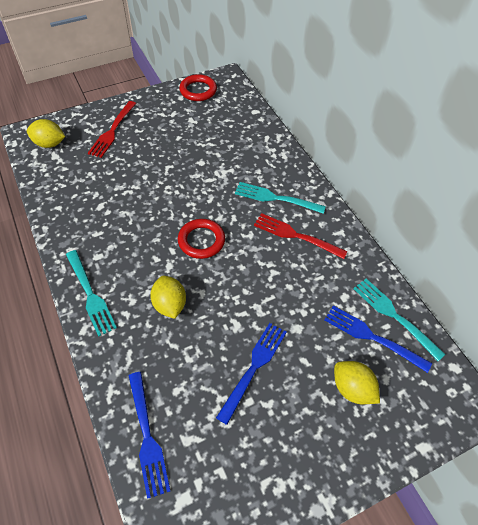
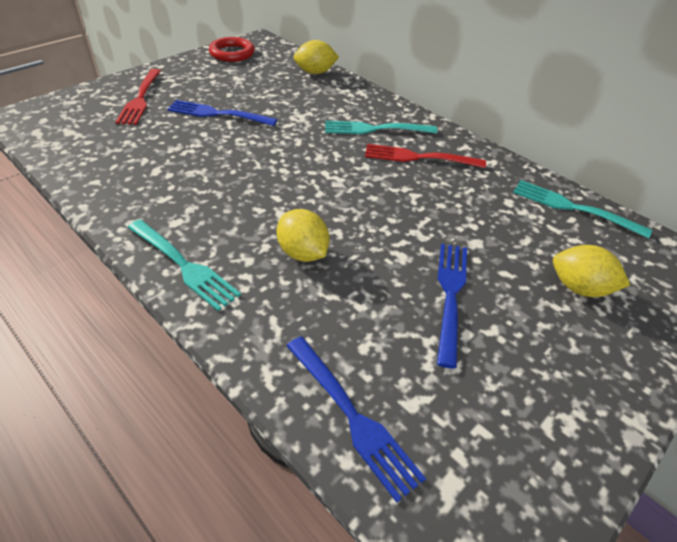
camera: 20 degrees left, 10 degrees down
yellow lemon [27,119,65,148] -> yellow lemon moved to [293,40,339,74]
red ring [178,219,225,259] -> none
blue fork [325,306,432,373] -> blue fork moved to [167,100,277,126]

